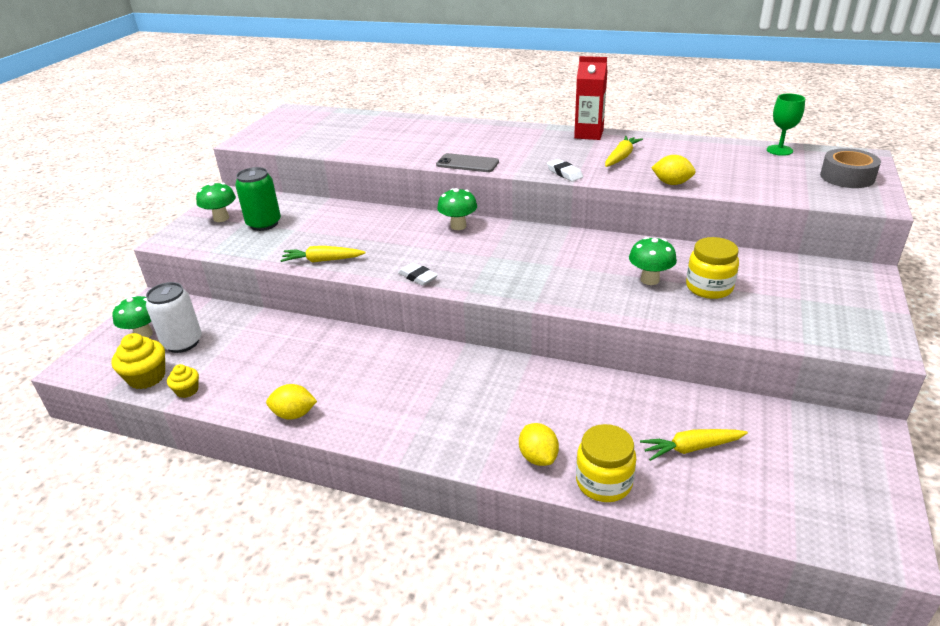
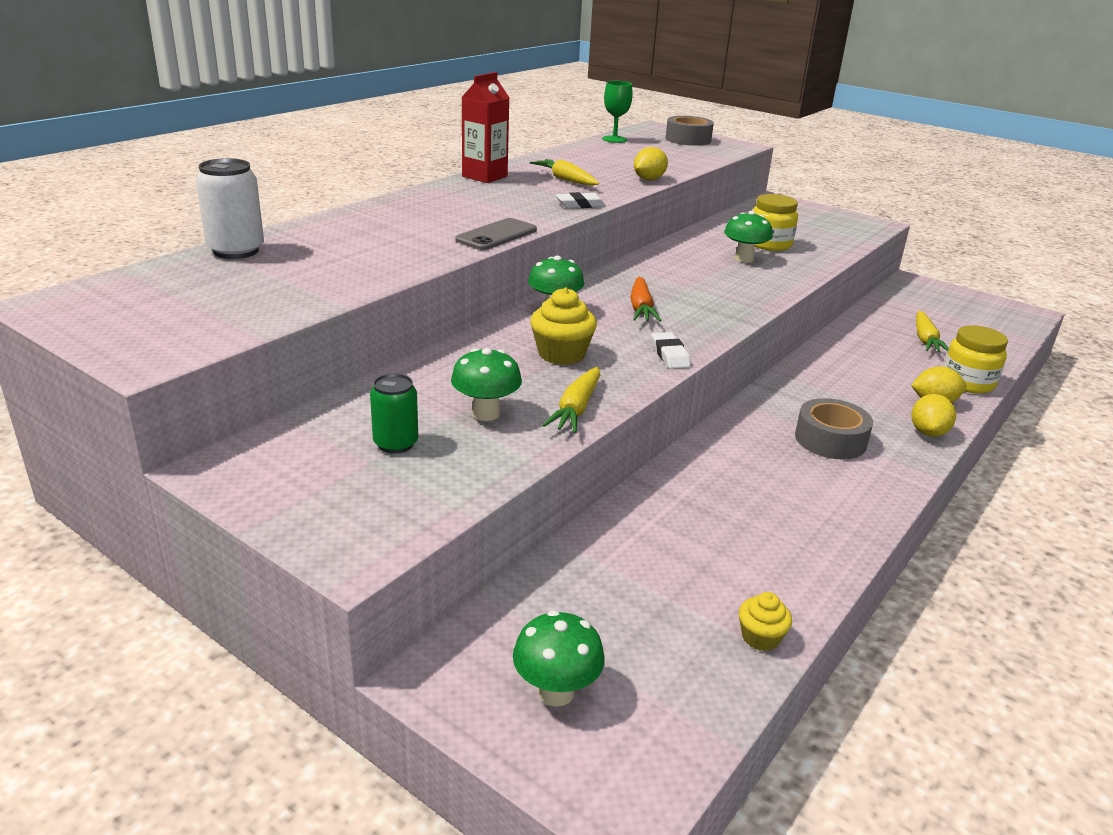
camera: 75 degrees left, 5 degrees down
yellow cupcake [111,333,165,389] -> yellow cupcake moved to [530,288,597,365]
white can [146,282,202,353] -> white can moved to [196,158,264,259]
green mushroom [196,182,236,222] -> green mushroom moved to [451,348,522,421]
green can [235,167,281,231] -> green can [370,373,418,454], size x0.66
yellow lemon [266,384,317,420] -> yellow lemon moved to [911,394,956,437]
white eraser [398,262,438,286] -> white eraser turned 75 degrees counterclockwise [651,332,691,369]
none -> orange carrot [630,276,662,322]
none -> grey tape [795,398,873,460]

